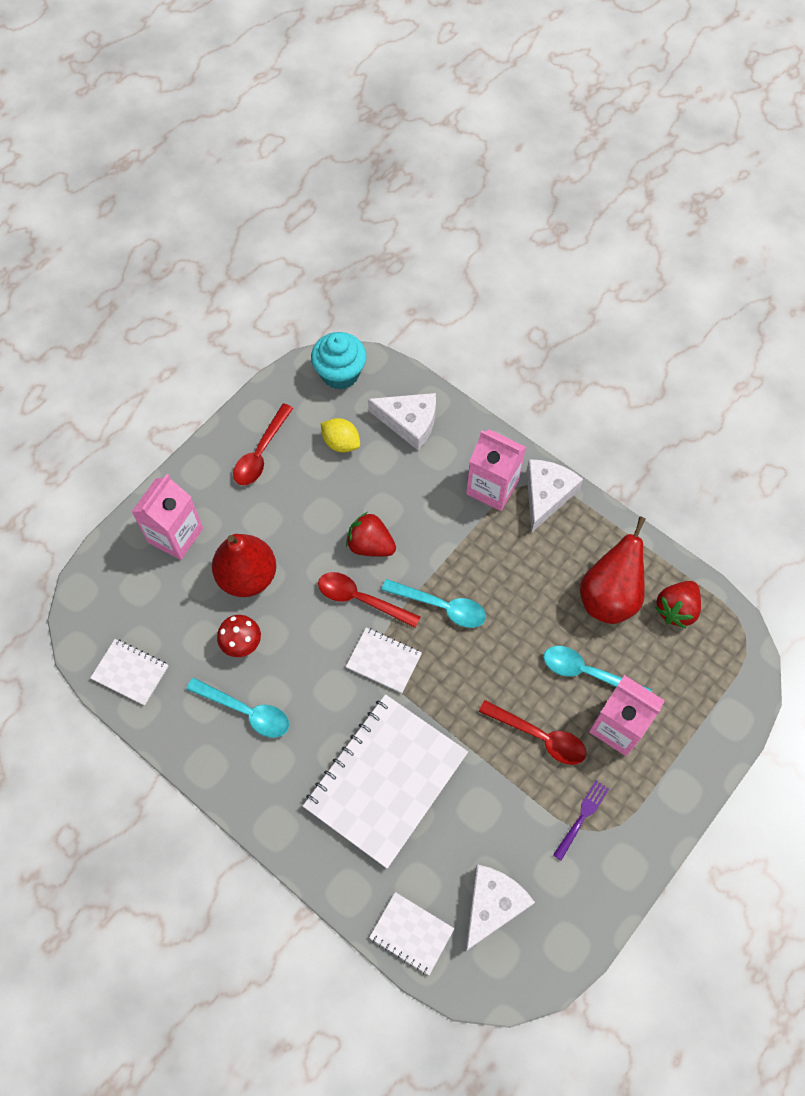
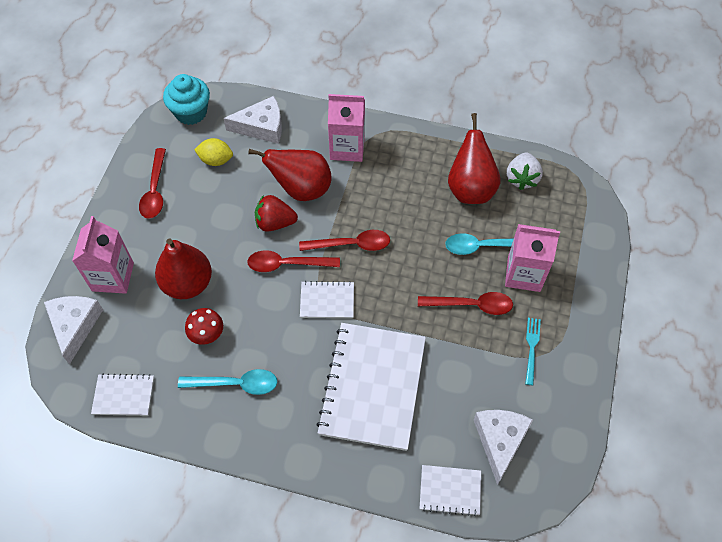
camera: 25 degrees left, 5 degrees down
turquoise spoon [381,579,486,628] -> red spoon [299,230,390,251]
white cheese [527,459,583,533] -> white cheese moved to [44,296,103,364]
purple fork [553,780,609,861] -> turquoise fork [525,318,541,385]
red strawberry [655,581,701,628] -> white strawberry [507,153,543,190]
none -> red pear [248,149,332,201]

